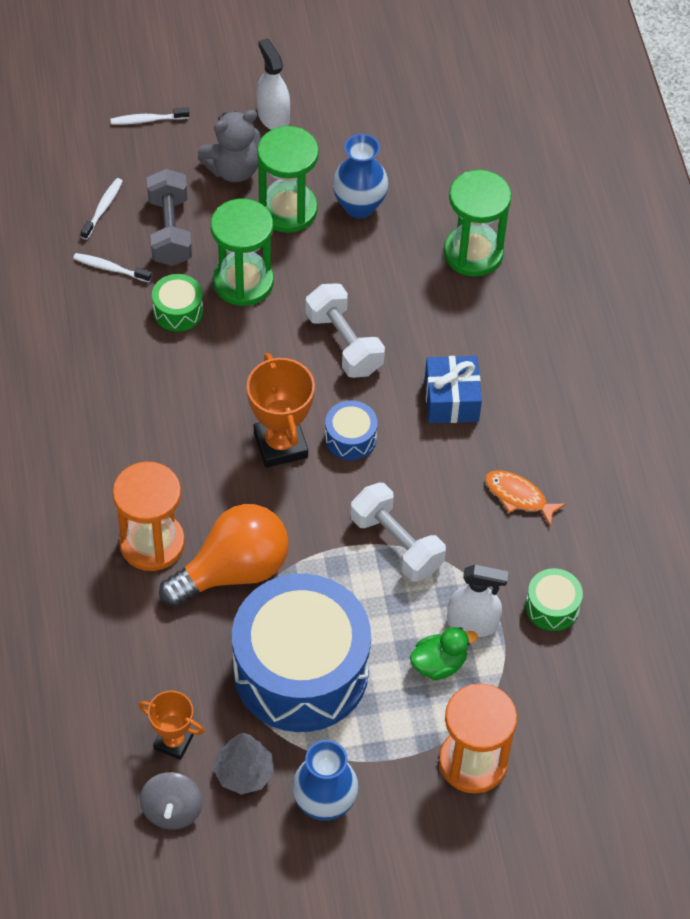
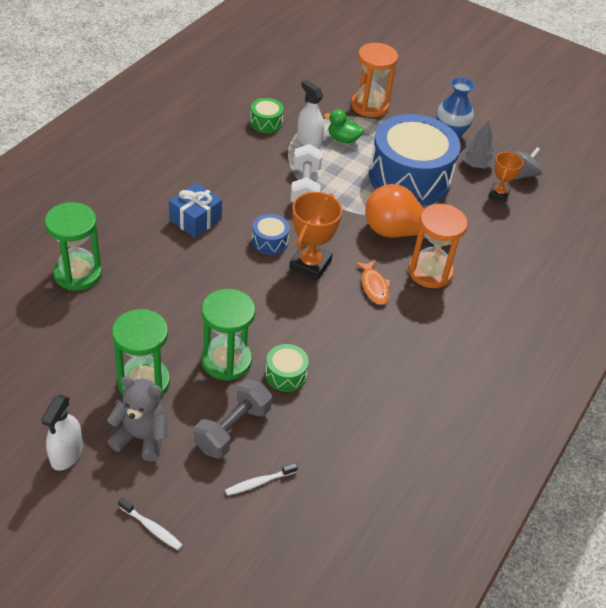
camera: 140 degrees left, 10 degrees down
white toothbrush [73,253,152,282] -> none
orange trophy [139,691,204,760] -> orange trophy turned 45 degrees clockwise [488,152,523,202]
white dumbbell [306,283,385,378] -> none
blue vase [333,134,389,219] -> none
orange fish [485,470,566,526] -> orange fish moved to [355,260,391,305]

